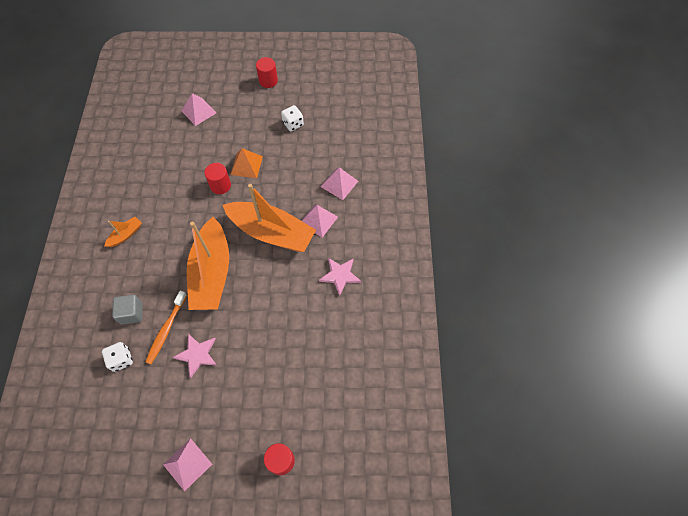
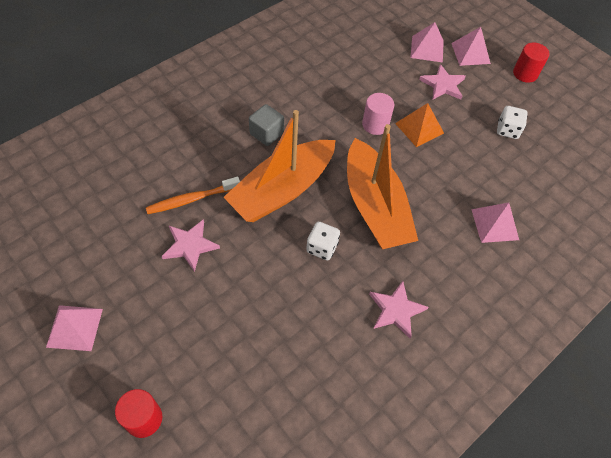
camera: 45 degrees right, 5 degrees down
white dice [102,342,133,372] -> white dice moved to [306,222,340,260]
orange boat [104,217,142,247] -> none
grey cube [112,295,143,325] -> grey cube moved to [249,104,284,146]
red cylinder [204,163,231,194] -> pink cylinder [362,93,394,135]
pink pyramid [301,204,338,238] -> pink pyramid moved to [451,27,491,66]
none -> pink star [419,64,466,100]

